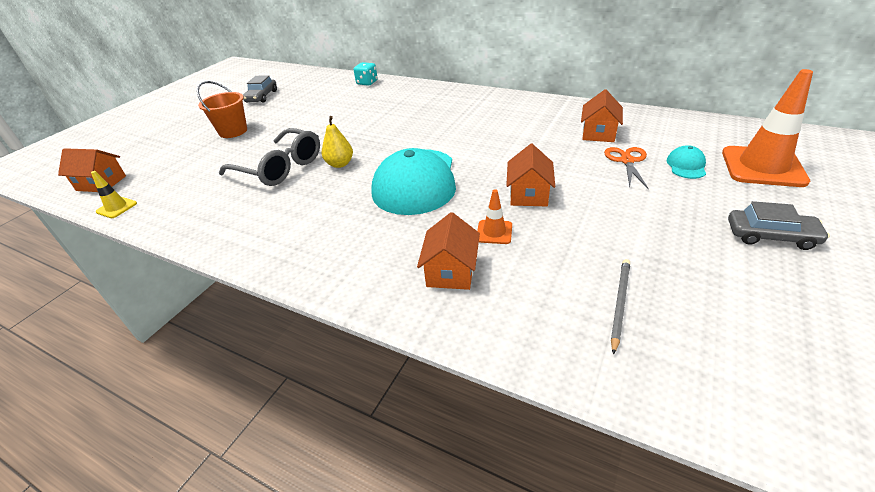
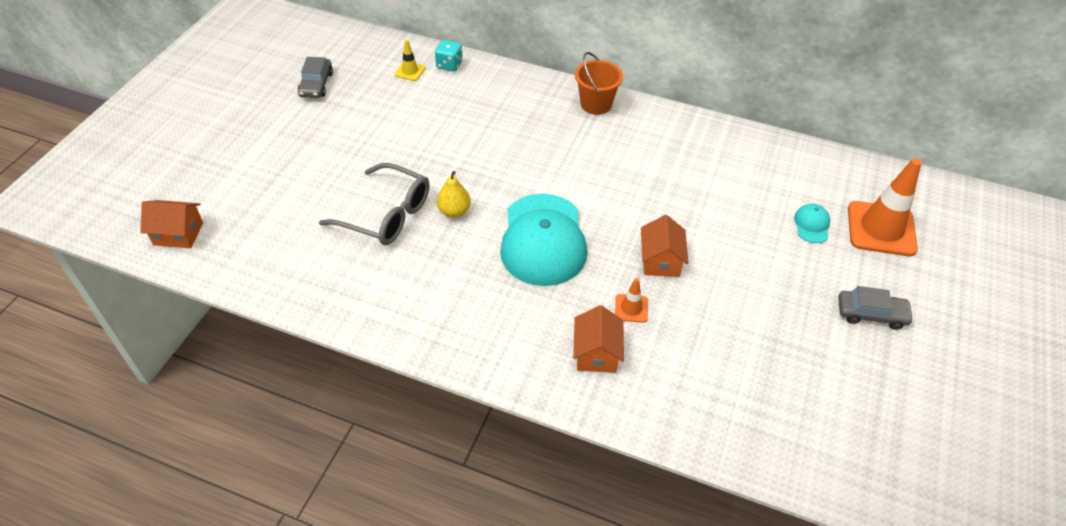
camera: 10 degrees left, 10 degrees up
yellow traffic cone [91,171,137,218] -> yellow traffic cone moved to [394,40,426,81]
orange bucket [197,81,247,138] -> orange bucket moved to [575,52,623,115]
orange house [581,90,623,142] -> none
orange scissors [604,147,649,189] -> none
grey pencil [611,259,630,355] -> none

